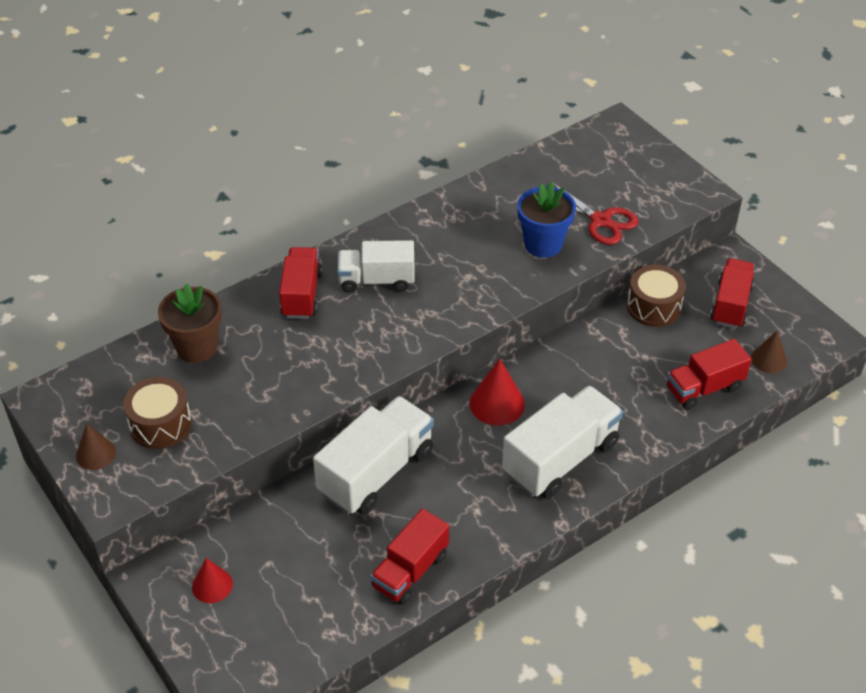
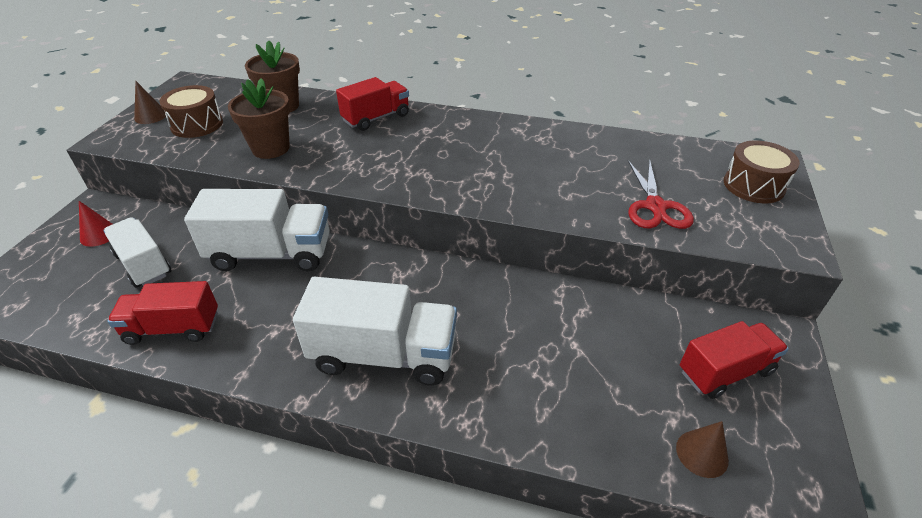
camera: 50 degrees right, 5 degrees down
white truck [337,240,415,292] -> white truck moved to [103,217,171,288]
red cone [470,359,525,426] -> none
blue flower pot [517,182,576,258] -> none
brown drum [627,265,686,327] -> brown drum moved to [724,140,800,203]
red truck [667,339,752,409] -> none
none -> brown flower pot [228,78,290,159]

